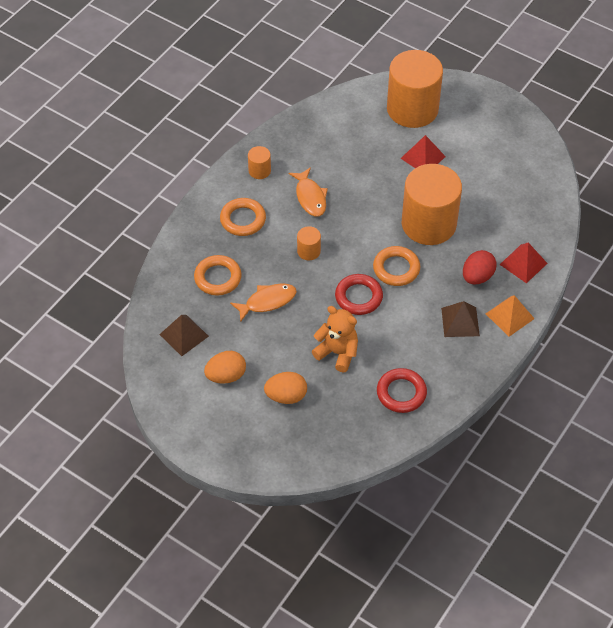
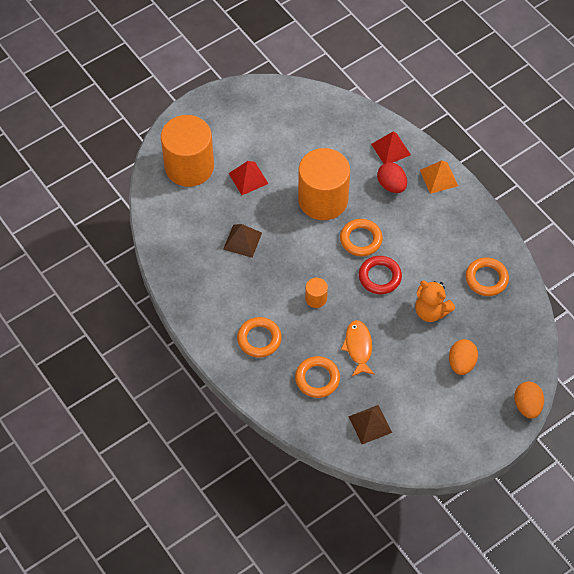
camera: 70 degrees left, 5 degrees up
orange egg [204,351,246,384] -> orange egg moved to [514,382,544,419]
orange cylinder [248,146,271,179] -> none
orange fish [288,167,328,216] -> none
orange teddy bear [312,306,358,372] -> orange teddy bear turned 105 degrees counterclockwise [415,281,455,322]
red ring [377,368,427,413] -> orange ring [466,257,509,296]
brown pyramid [441,301,480,337] -> brown pyramid moved to [223,224,262,258]

